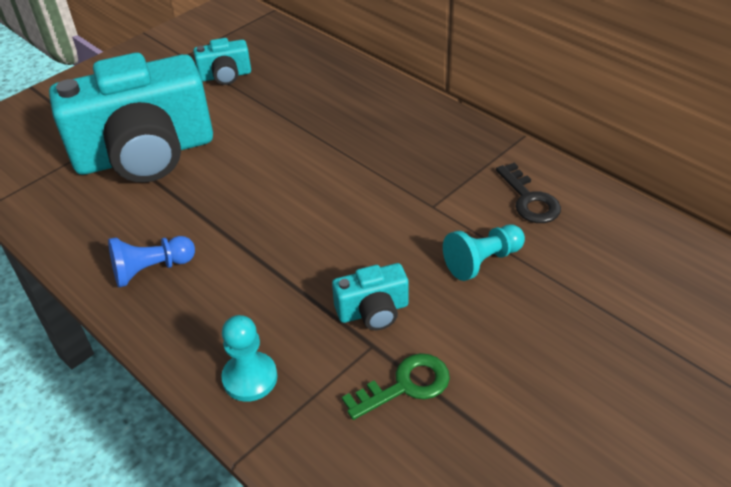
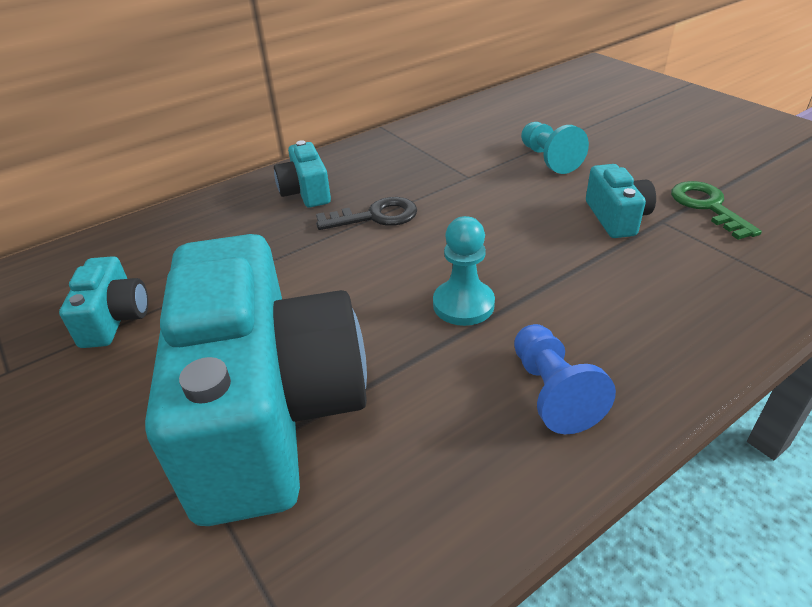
camera: 80 degrees left, 5 degrees down
turquoise pawn [221,315,278,402] -> turquoise pawn moved to [433,216,495,326]
black key [496,162,561,223] -> black key moved to [316,197,417,230]
none -> turquoise camera [274,140,331,208]

